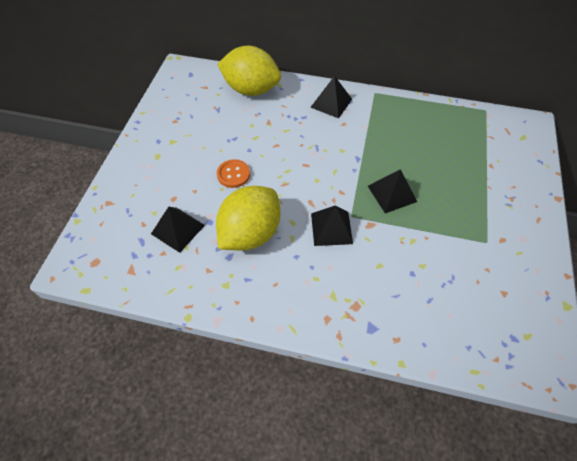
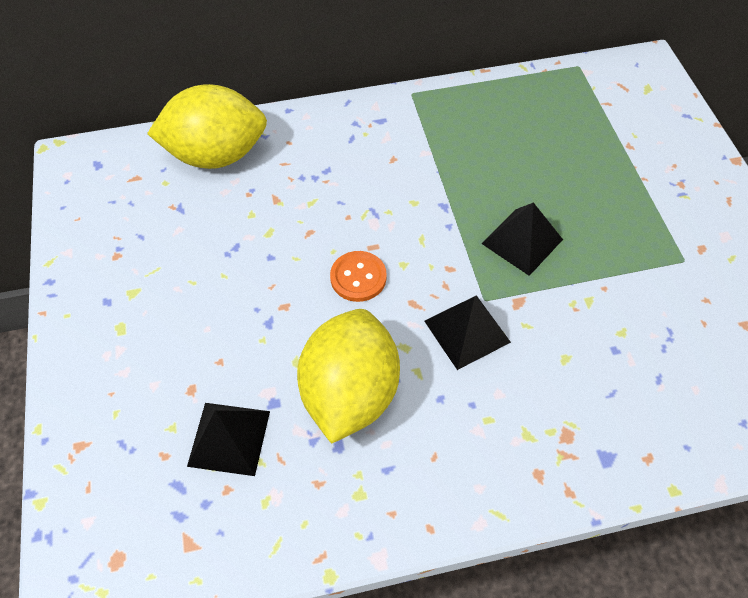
camera: 25 degrees left, 0 degrees up
orange button [217,159,250,188] -> orange button moved to [330,251,387,302]
black pyramid [311,76,352,119] -> none

